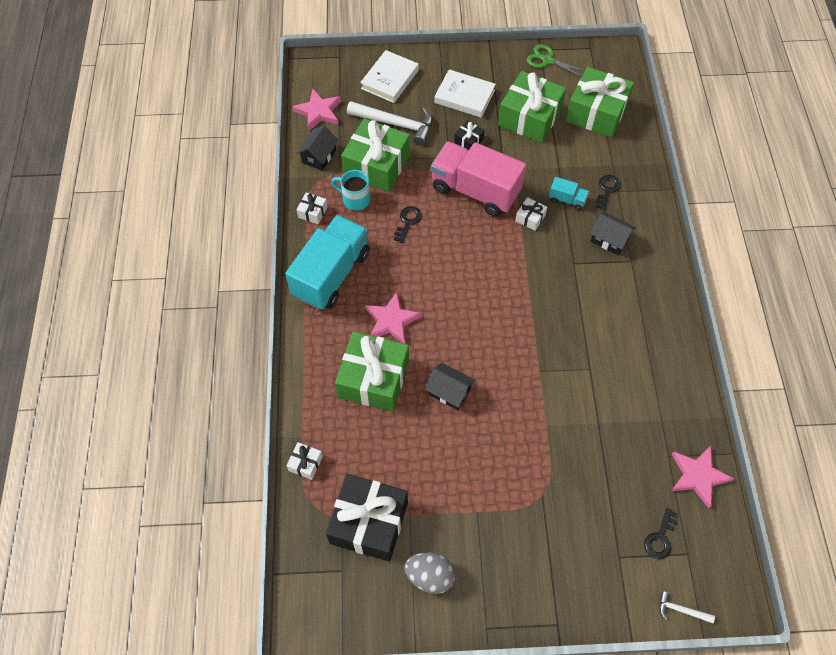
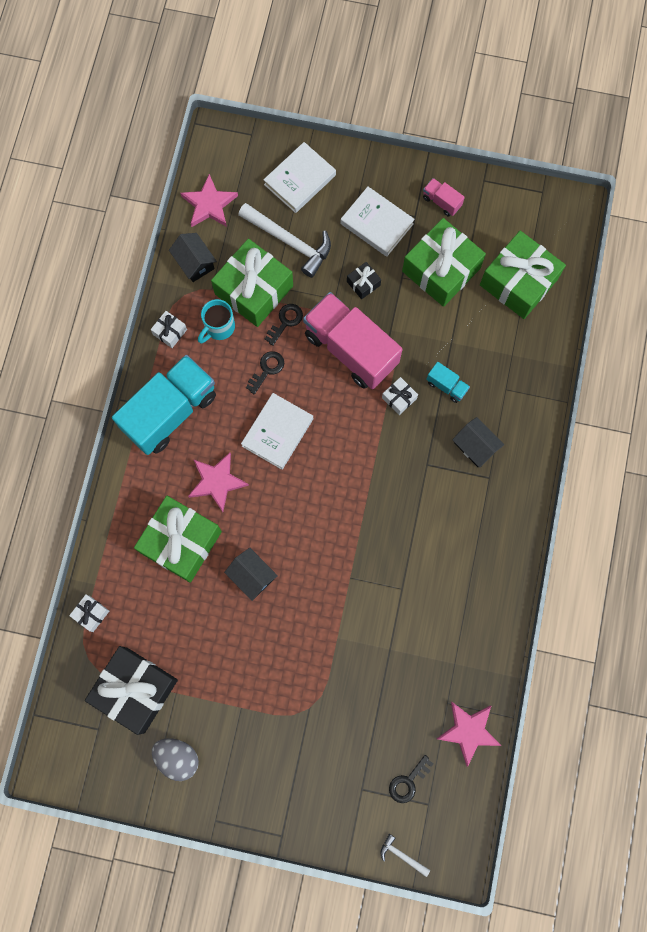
camera: 15 degrees right, 15 degrees up
black house [297,125,338,171] -> black house turned 75 degrees counterclockwise [169,233,217,282]
turquoise mug [331,170,370,211] -> turquoise mug turned 90 degrees counterclockwise [198,299,235,343]
green scissors [527,44,585,77] -> none
black key [596,175,621,210] -> black key moved to [265,304,303,346]
none -> white book [241,393,313,470]
none -> pink truck [423,178,465,217]

